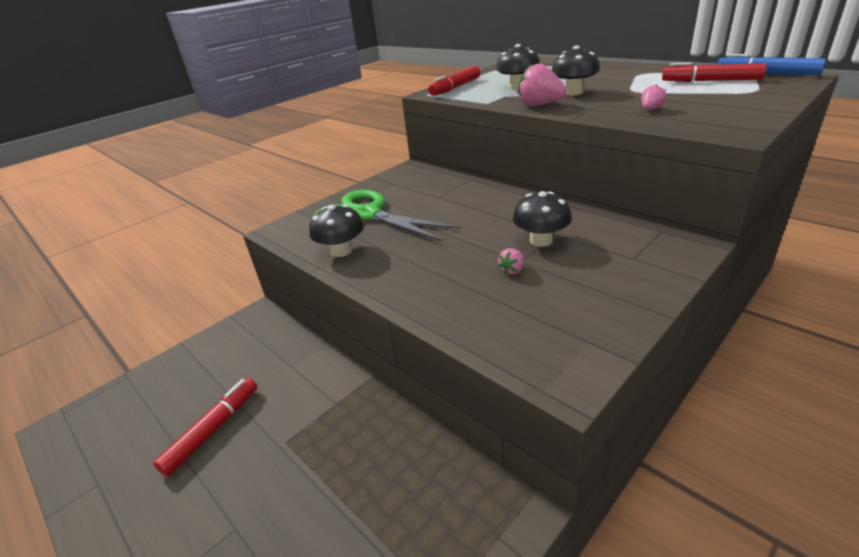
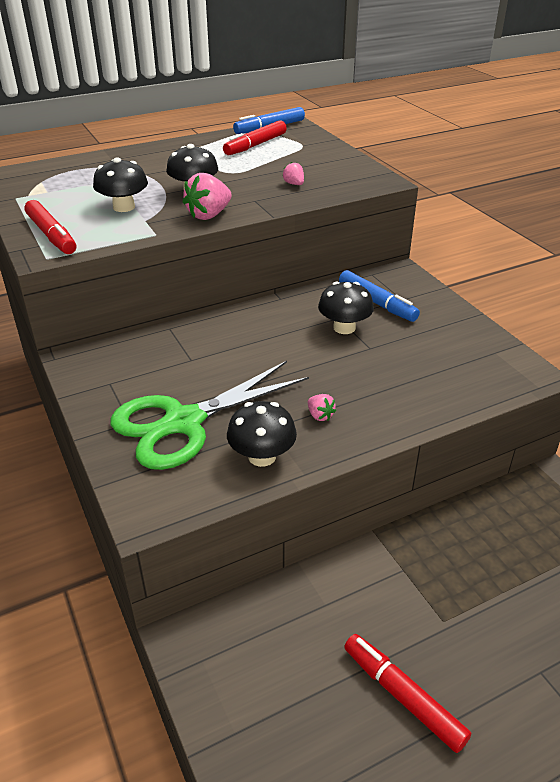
camera: 75 degrees left, 5 degrees up
pink strawberry [498,248,524,275] -> pink strawberry moved to [308,394,336,421]
none -> blue marker [339,270,420,322]

